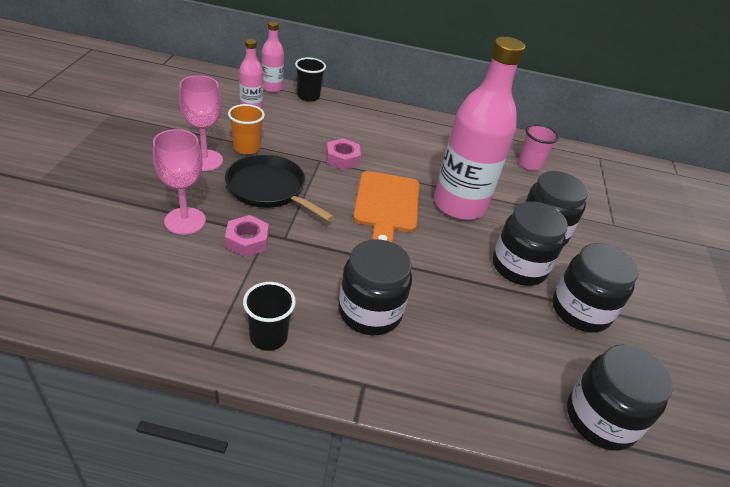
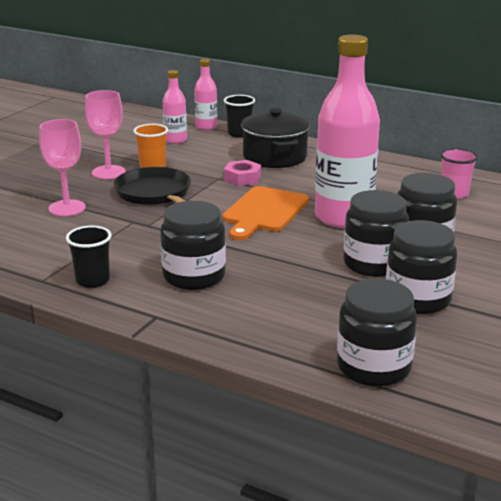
camera: 25 degrees right, 15 degrees down
pink nut [225,215,269,257] -> none
none -> black pot [241,108,310,168]

